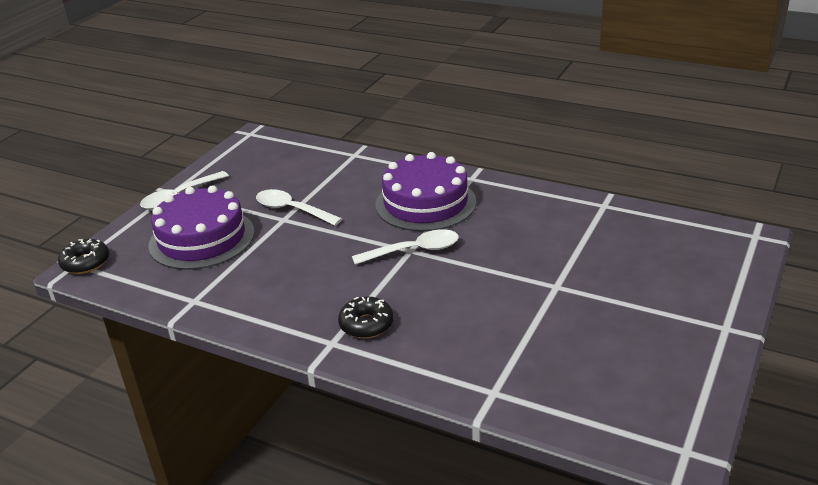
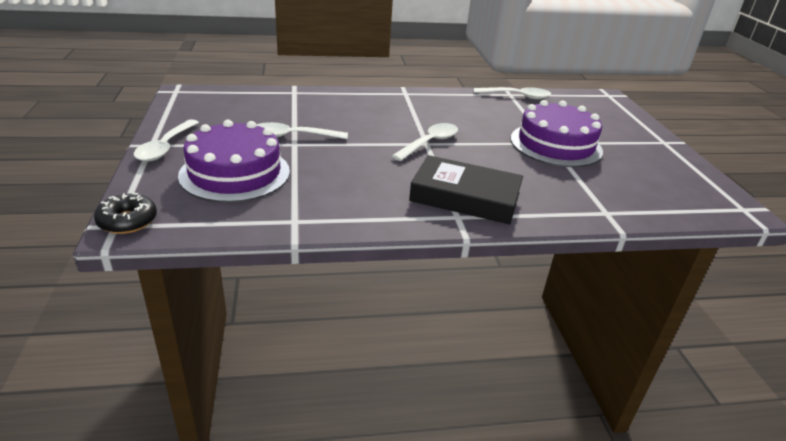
camera: 40 degrees left, 0 degrees up
black donut [338,297,394,338] -> black book [409,155,523,224]
purple cake [375,152,476,231] -> purple cake moved to [511,100,603,167]
none -> white spoon [474,87,551,99]

